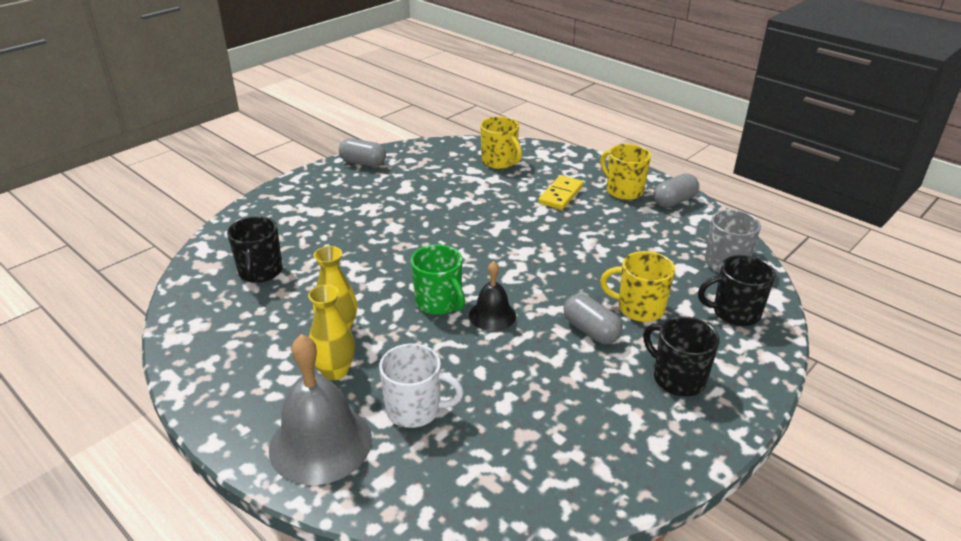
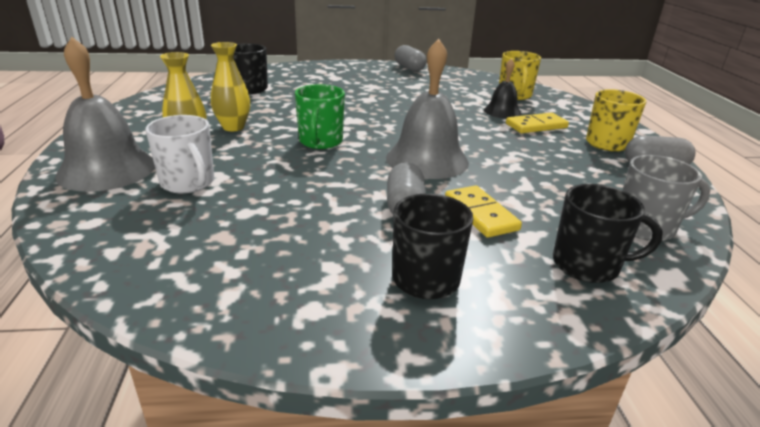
camera: 40 degrees right, 5 degrees down
black bell [469,261,516,331] -> black bell moved to [484,58,521,118]
yellow mug [600,251,675,322] -> yellow domino [445,185,522,238]
black mug [698,255,776,326] -> black mug turned 150 degrees clockwise [553,184,663,283]
none -> grey bell [386,39,469,179]

